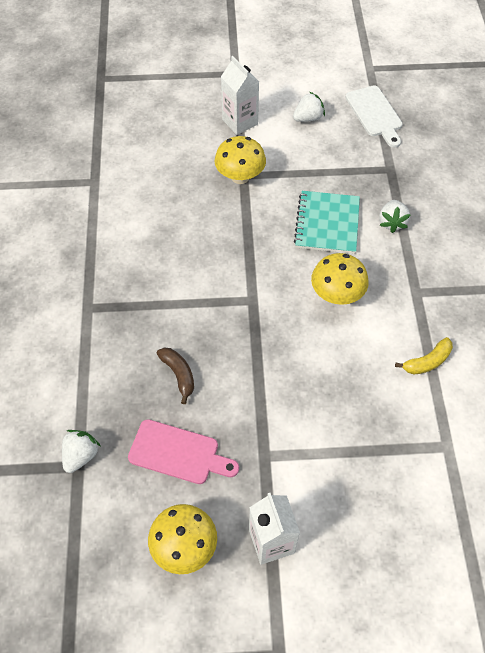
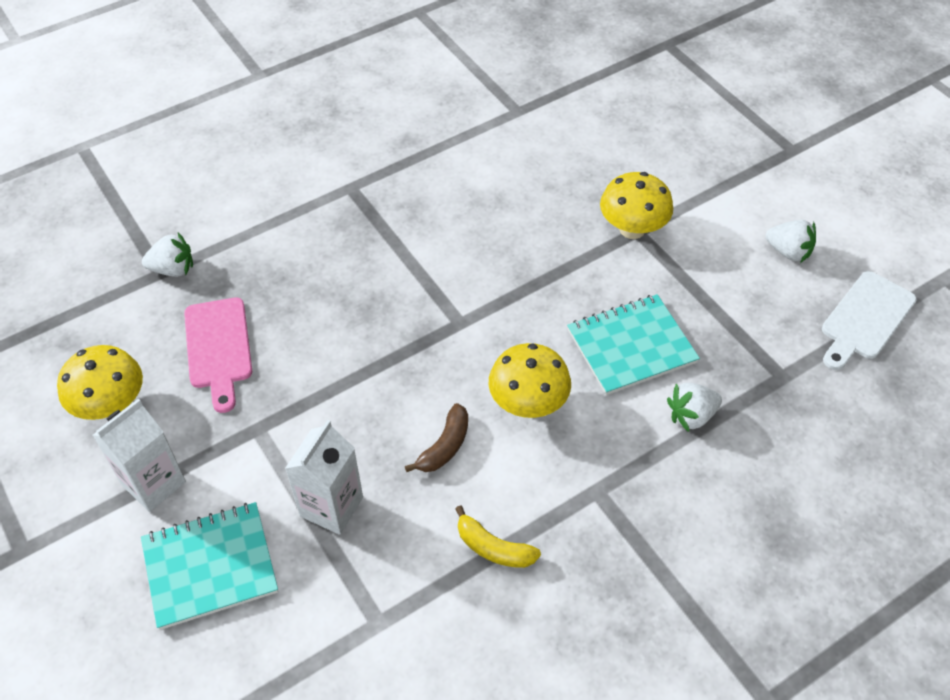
camera: 60 degrees right, 5 degrees down
brown banana [156,348,194,404] -> brown banana moved to [405,403,468,472]
white carton [221,56,259,135] -> white carton moved to [285,420,363,535]
none -> turquoise notebook [141,502,278,630]

